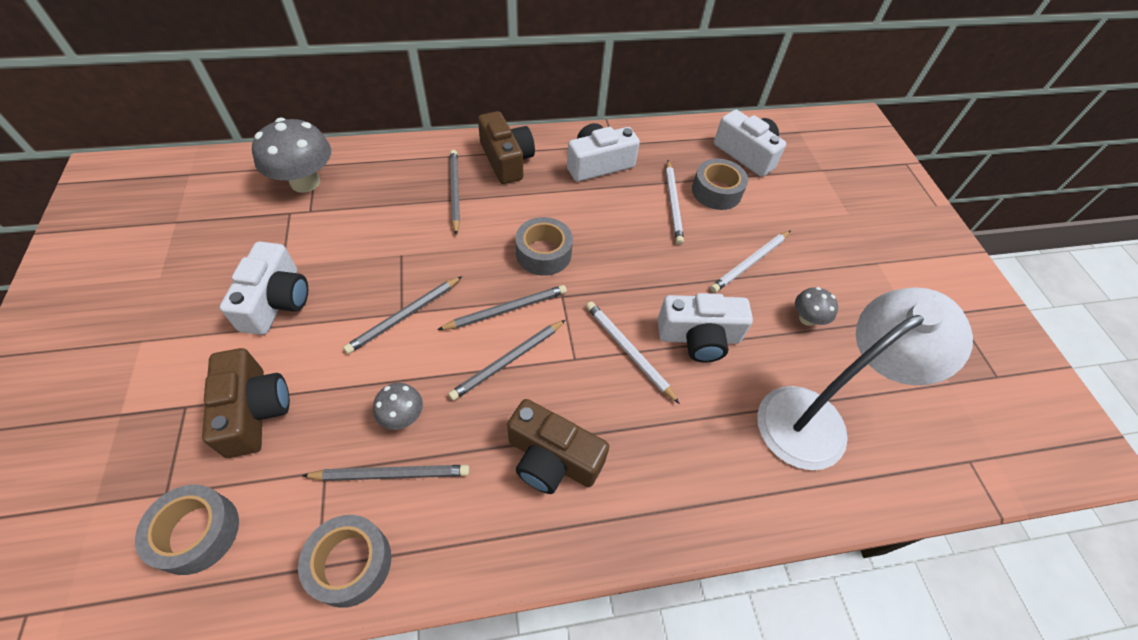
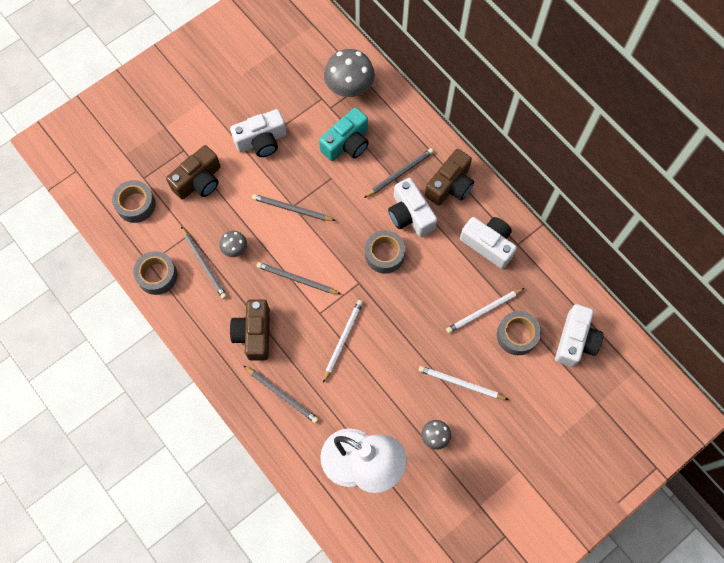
camera: 65 degrees right, 15 degrees up
grey pencil [437,285,567,330] -> grey pencil moved to [243,365,319,423]
white camera [658,293,753,363] -> white camera moved to [388,178,437,237]
none -> turquoise camera [319,107,369,161]

